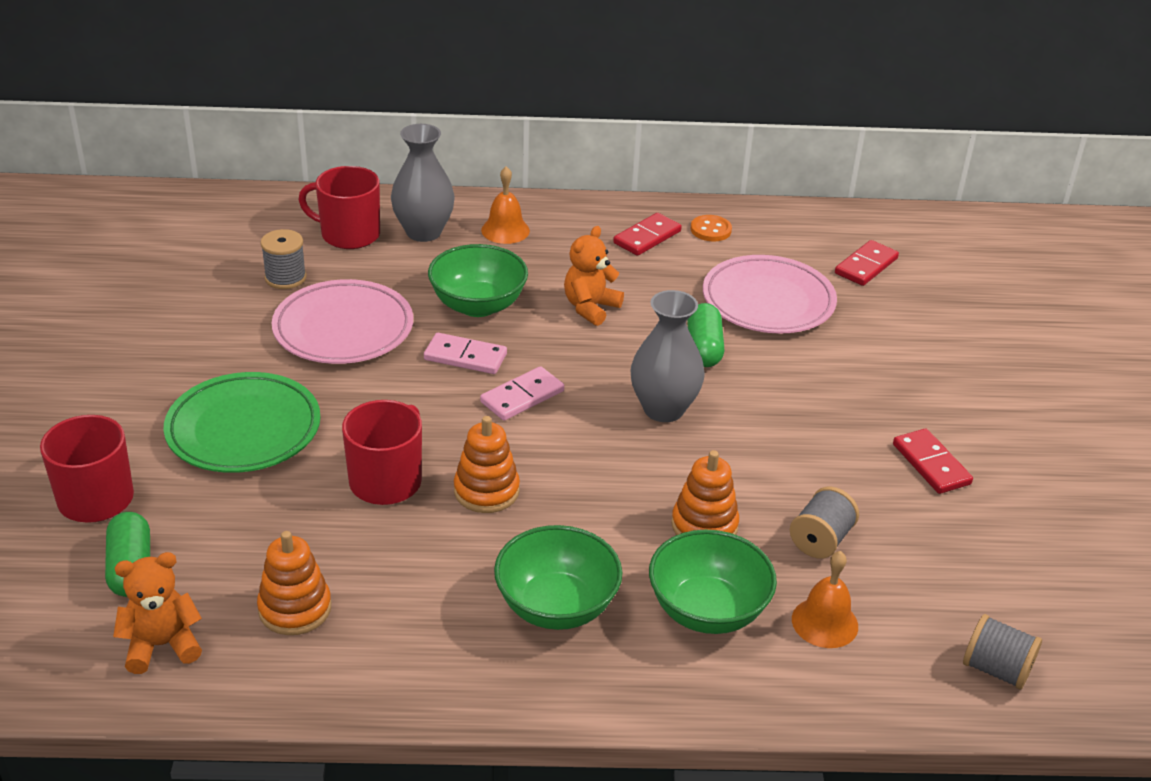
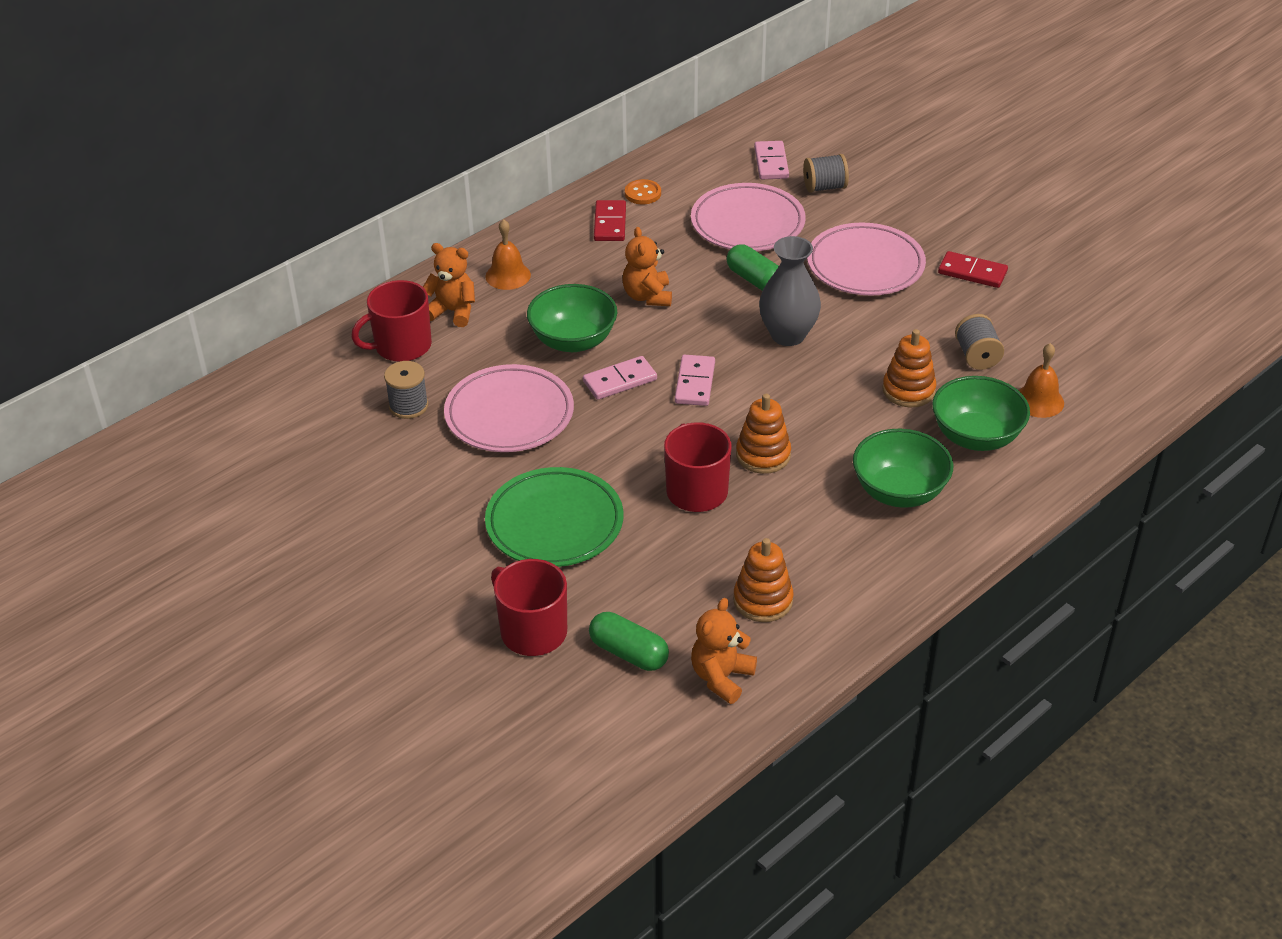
camera: 40 degrees left, 5 degrees up
grey vase [391,124,455,242] -> orange teddy bear [423,243,475,327]
red domino [835,240,899,286] -> pink domino [754,141,789,179]
grey spool [963,614,1042,690] -> grey spool moved to [803,154,849,193]
none -> pink plate [807,222,926,296]

